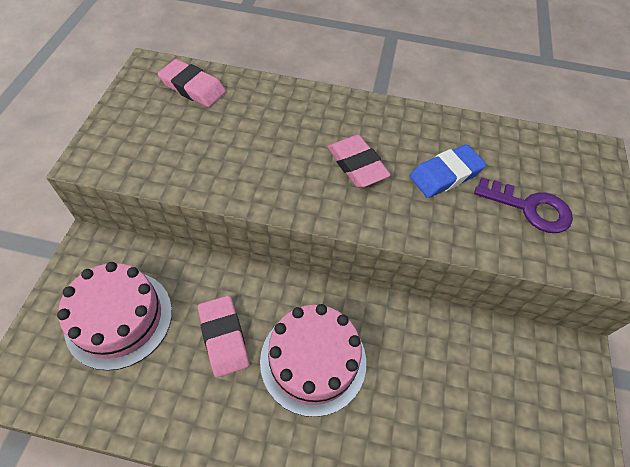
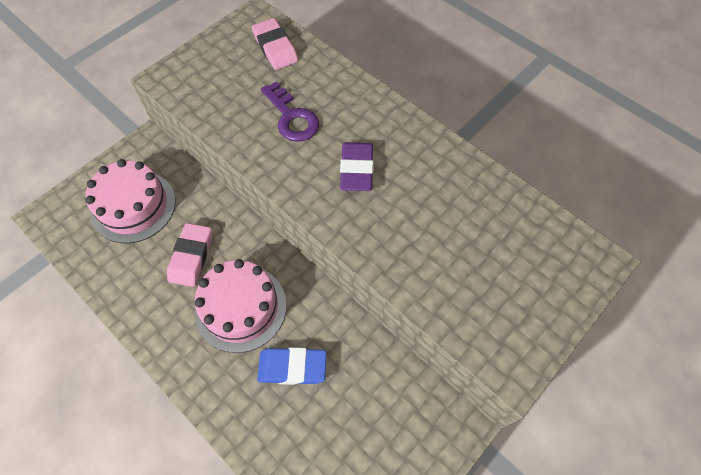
camera: 35 degrees right, 5 degrees up
pink eraser [327,135,391,188] -> purple eraser [340,142,374,191]
blue eraser [410,144,486,198] -> blue eraser moved to [257,347,327,385]
purple key [474,177,573,233] -> purple key moved to [261,81,319,142]

